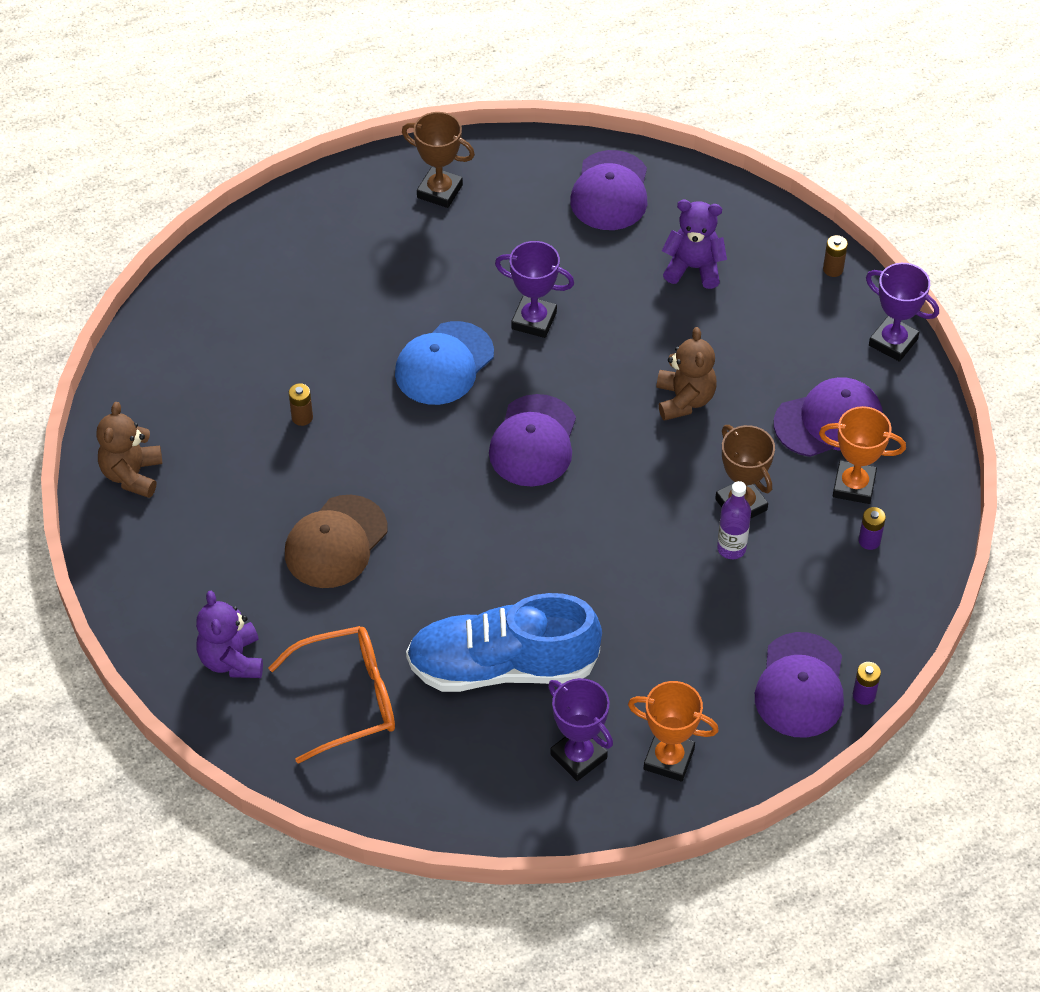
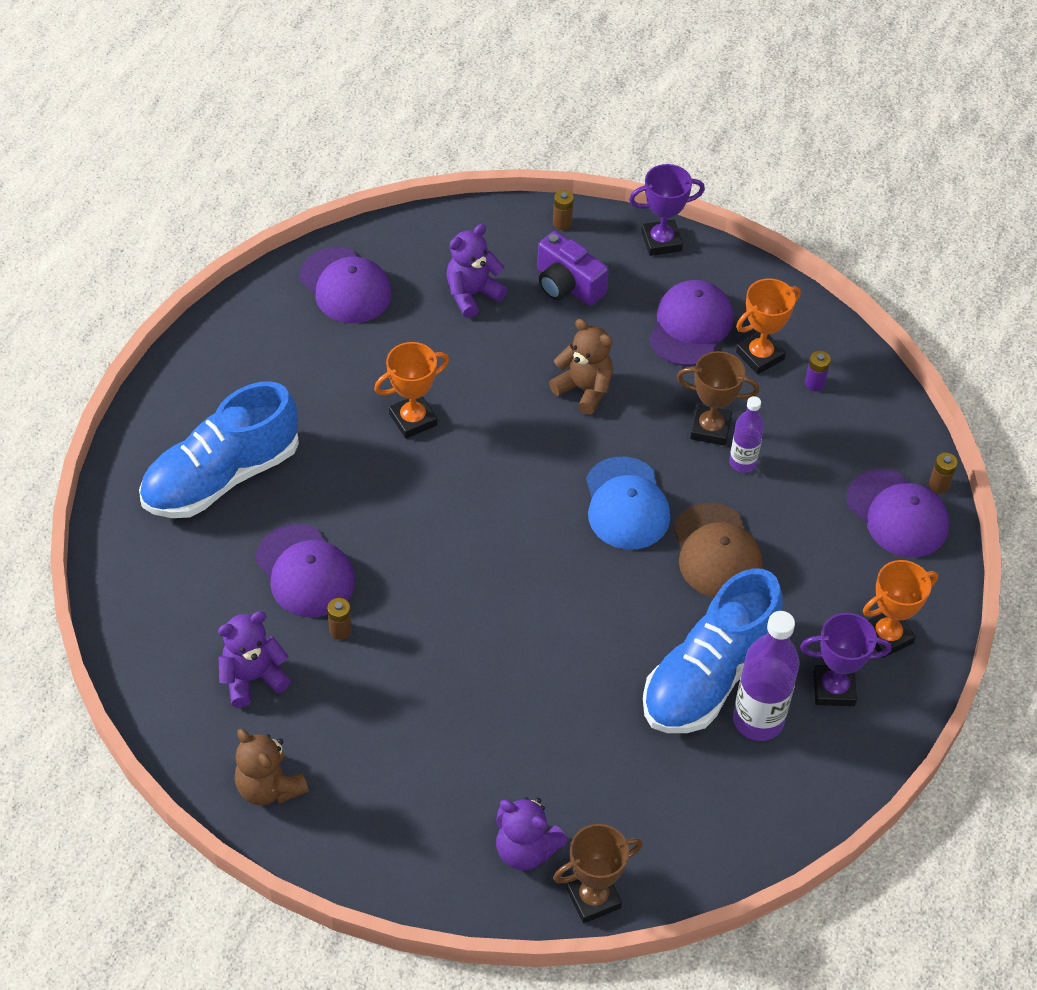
camera: 50 degrees left, 0 degrees up
orange glasses [269,626,395,764] -> none
brown cap [285,495,387,588] -> brown cap moved to [673,503,763,597]
blue cap [395,321,494,405] -> blue cap moved to [586,457,670,550]
brown trophy [402,112,475,208] -> brown trophy moved to [553,824,643,923]
purple cap [489,394,576,487] -> purple cap moved to [256,524,355,618]
purple trophy [495,241,574,338] -> orange trophy [374,342,449,439]
purple battery [853,662,881,705] -> brown battery [929,453,958,494]
none -> blue shoe [139,381,299,518]
none -> purple teddy bear [218,611,291,708]
none -> purple camera [537,231,609,306]
none -> purple bottle [733,611,800,741]

